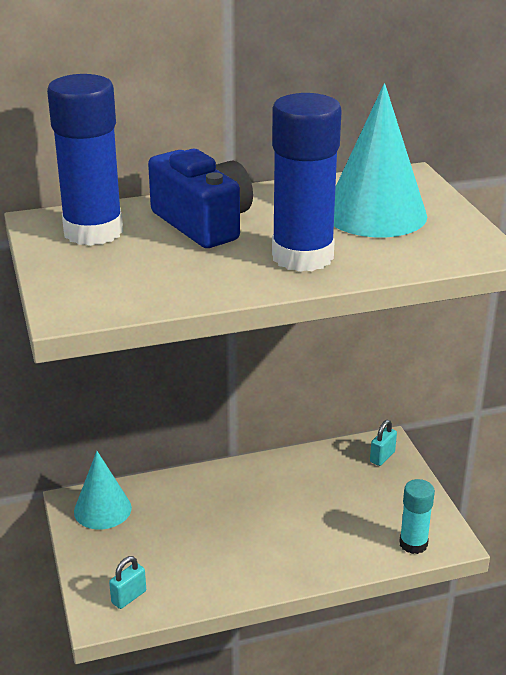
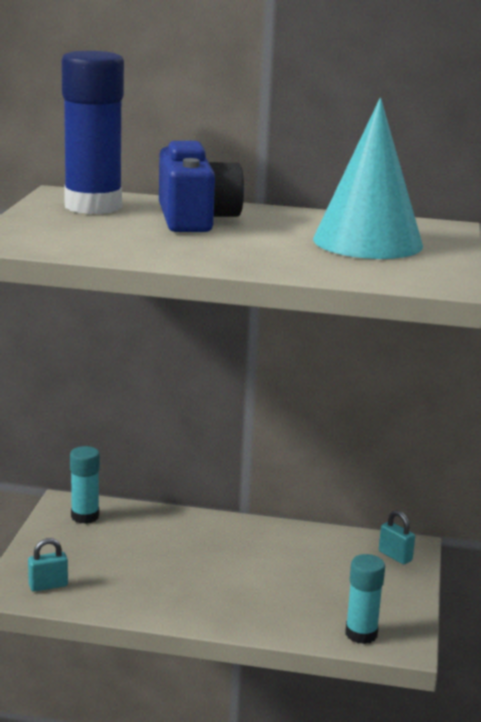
camera: 25 degrees right, 10 degrees down
turquoise cone [74,451,132,529] -> turquoise glue stick [70,446,100,524]
blue glue stick [272,93,342,272] -> none
turquoise padlock [370,420,397,466] -> turquoise padlock turned 75 degrees clockwise [379,510,415,564]

